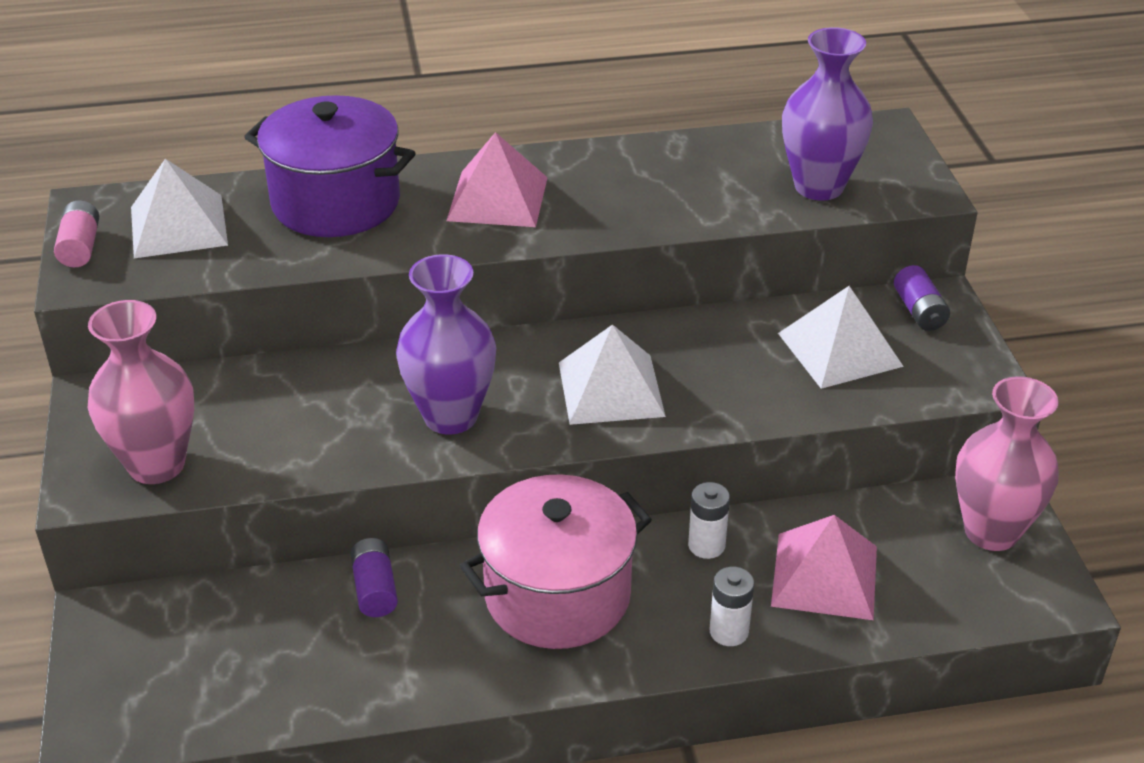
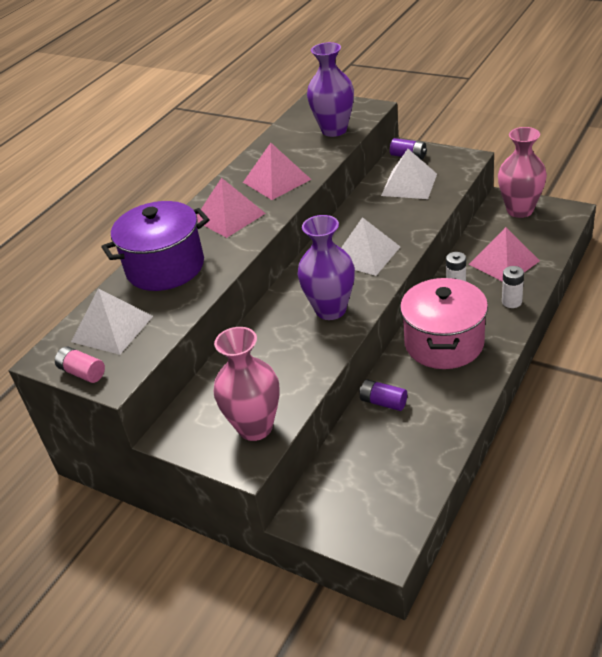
camera: 45 degrees left, 0 degrees up
none -> pink pyramid [243,143,311,200]

